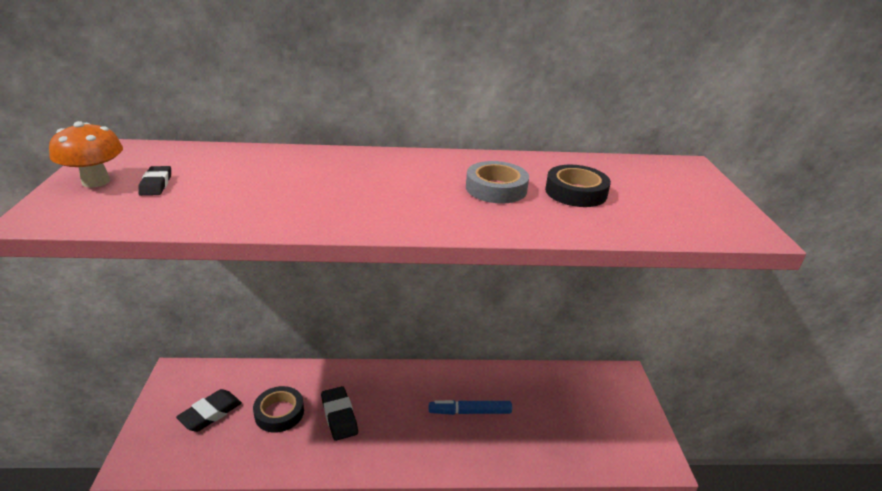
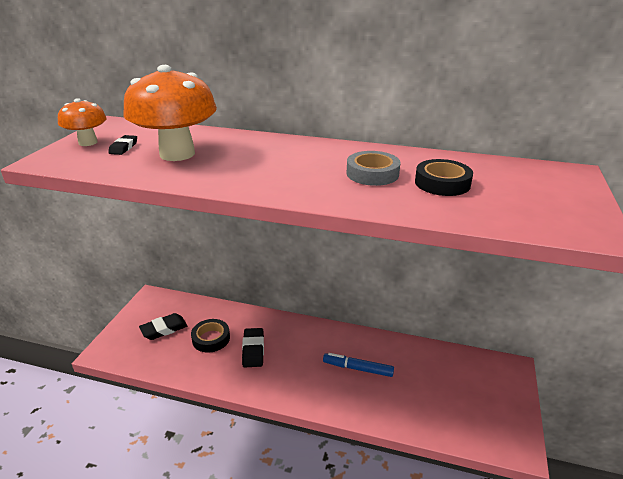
camera: 20 degrees right, 0 degrees up
none -> orange mushroom [123,65,217,161]

